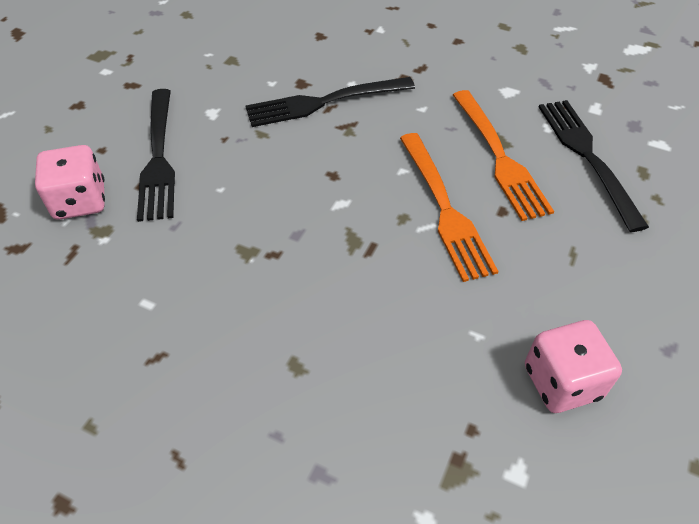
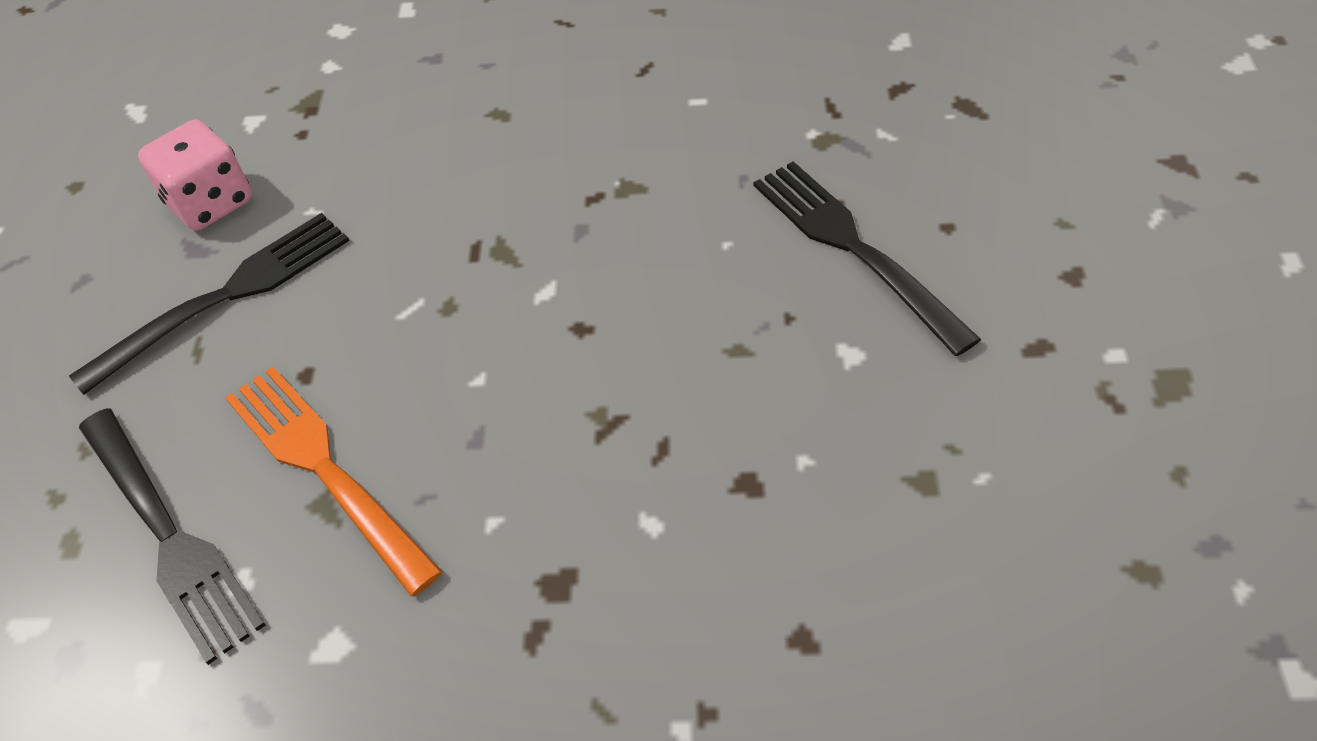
camera: 160 degrees right, 0 degrees up
pink dice [35,145,105,220] -> none
black fork [245,77,415,127] -> black fork moved to [69,213,349,395]
orange fork [400,133,498,282] -> none

